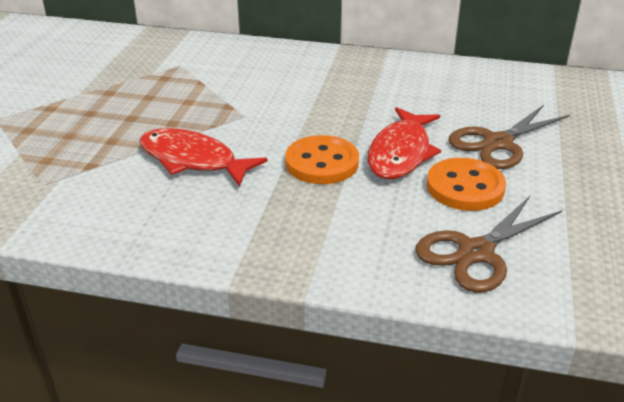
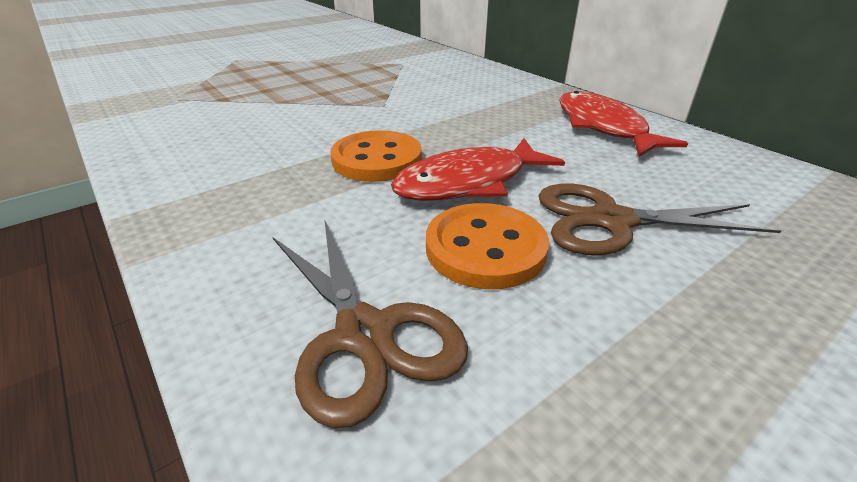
camera: 40 degrees right, 0 degrees up
red fish [139,128,267,187] -> red fish moved to [559,91,688,157]
brown scissors [415,196,562,293] -> brown scissors turned 120 degrees counterclockwise [273,219,468,428]

